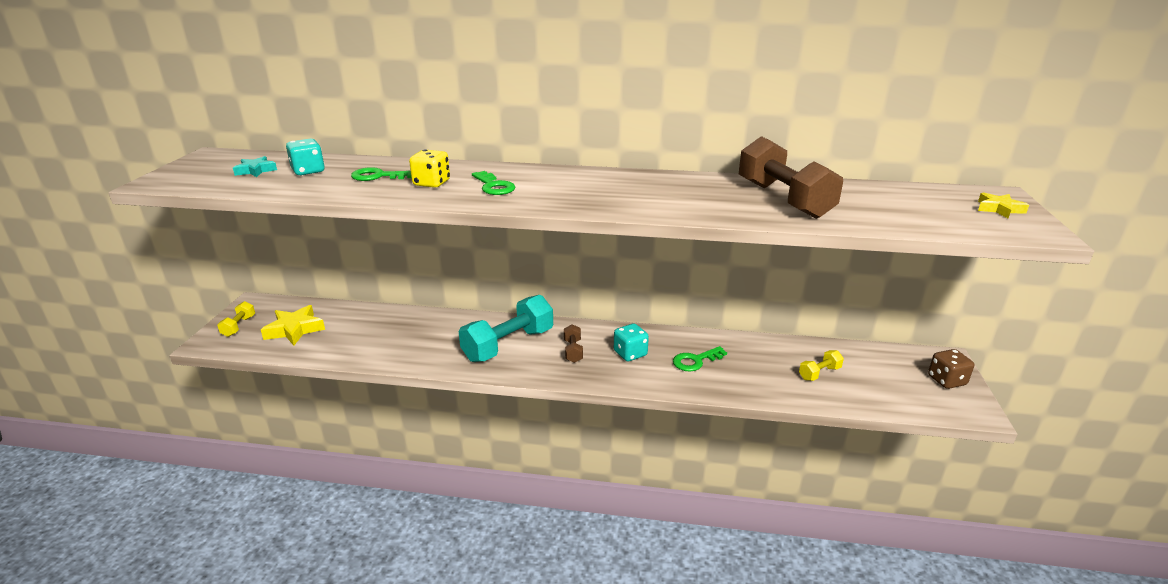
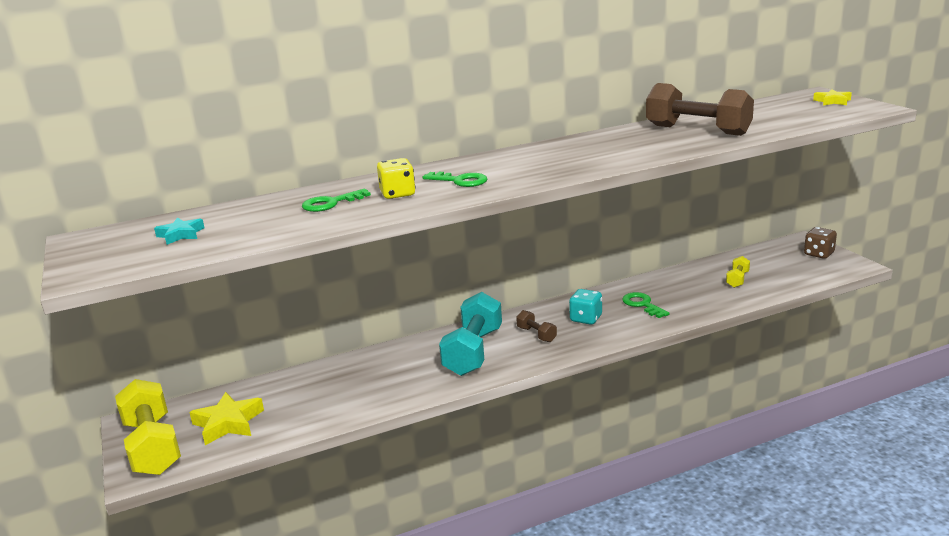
camera: 30 degrees left, 5 degrees down
yellow dumbbell [217,301,255,337] -> yellow dumbbell [115,379,181,475], size x2.17
turquoise dice [286,139,325,175] -> none
green key [673,346,727,372] -> green key turned 120 degrees clockwise [622,292,670,318]

